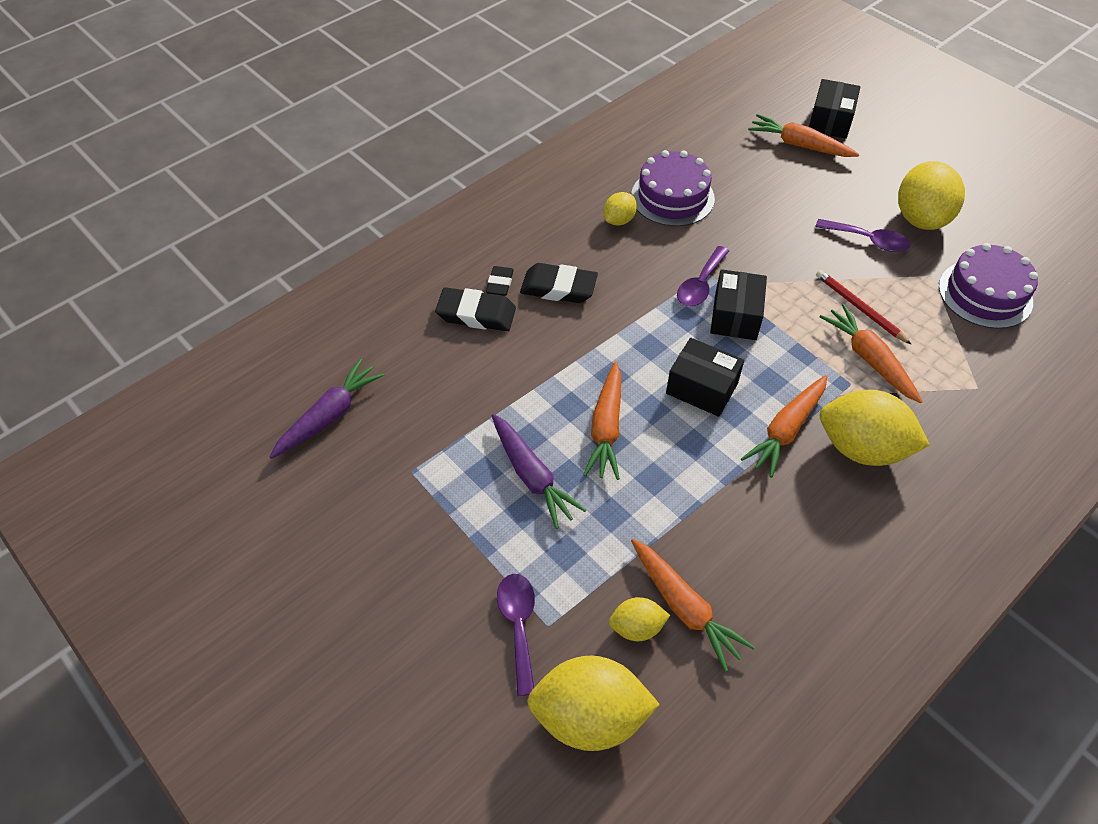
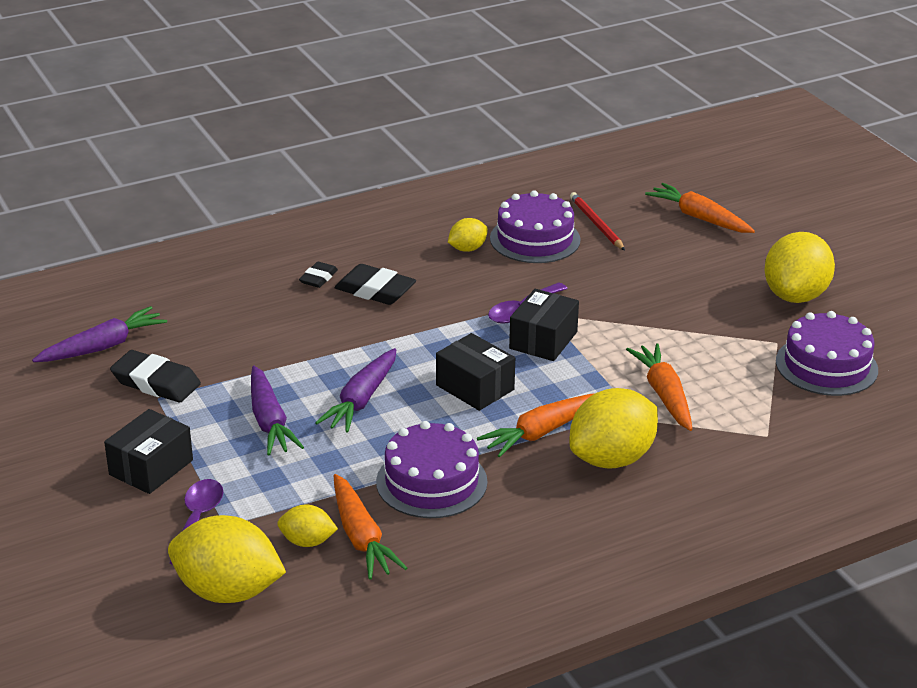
camera: 15 degrees right, 20 degrees down
black eraser [435,287,516,331] -> black eraser moved to [110,350,201,403]
orange carrot [583,362,621,480] -> purple carrot [315,348,396,433]
black box [809,79,860,139] -> black box moved to [104,409,193,494]
purple spoon [815,219,910,252] -> none
red pencil [816,270,912,345] -> red pencil moved to [570,192,625,250]
yellow lemon [820,390,930,466] -> yellow lemon turned 75 degrees counterclockwise [569,388,658,469]
none -> purple cake [376,421,488,518]

